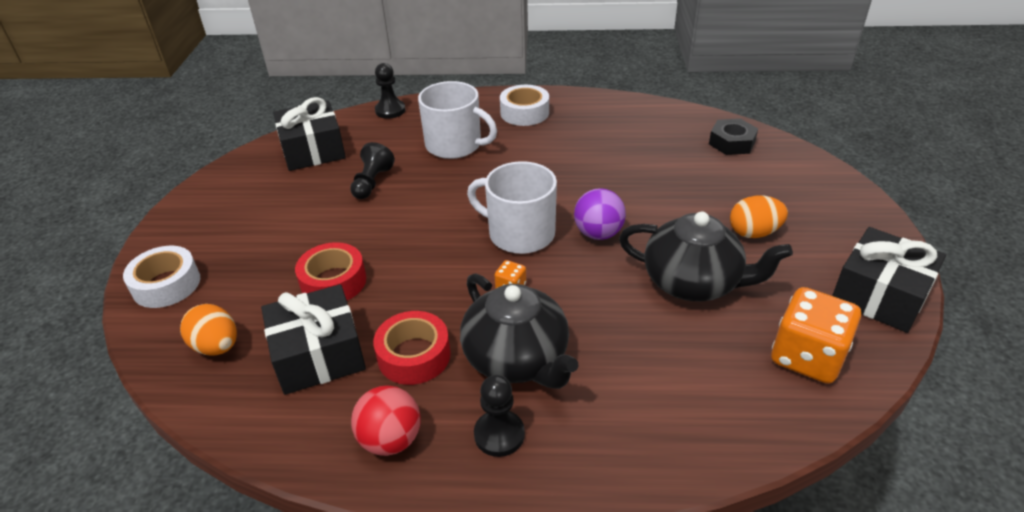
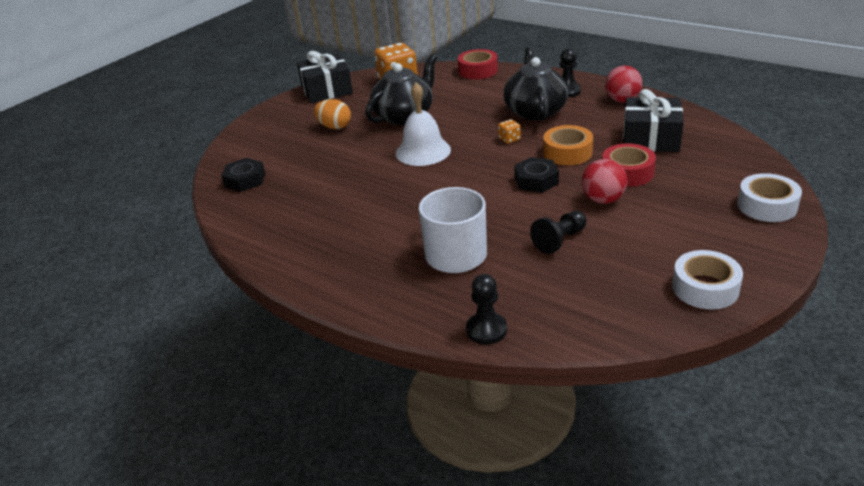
camera: 145 degrees left, 5 degrees down
orange egg [180,304,237,356] -> none
black gift [273,97,346,171] -> none
red tape [373,311,451,385] -> red tape moved to [458,49,498,79]
white mug [467,161,557,254] -> none
white tape [500,85,549,126] -> white tape moved to [672,250,743,310]
purple ball [574,188,626,240] -> white bell [396,82,451,166]
black teapot [619,212,793,301] -> black teapot turned 75 degrees clockwise [365,55,437,125]
none -> black nut [514,157,559,193]
none -> orange tape [543,125,593,165]
none -> red ball [582,159,627,204]

